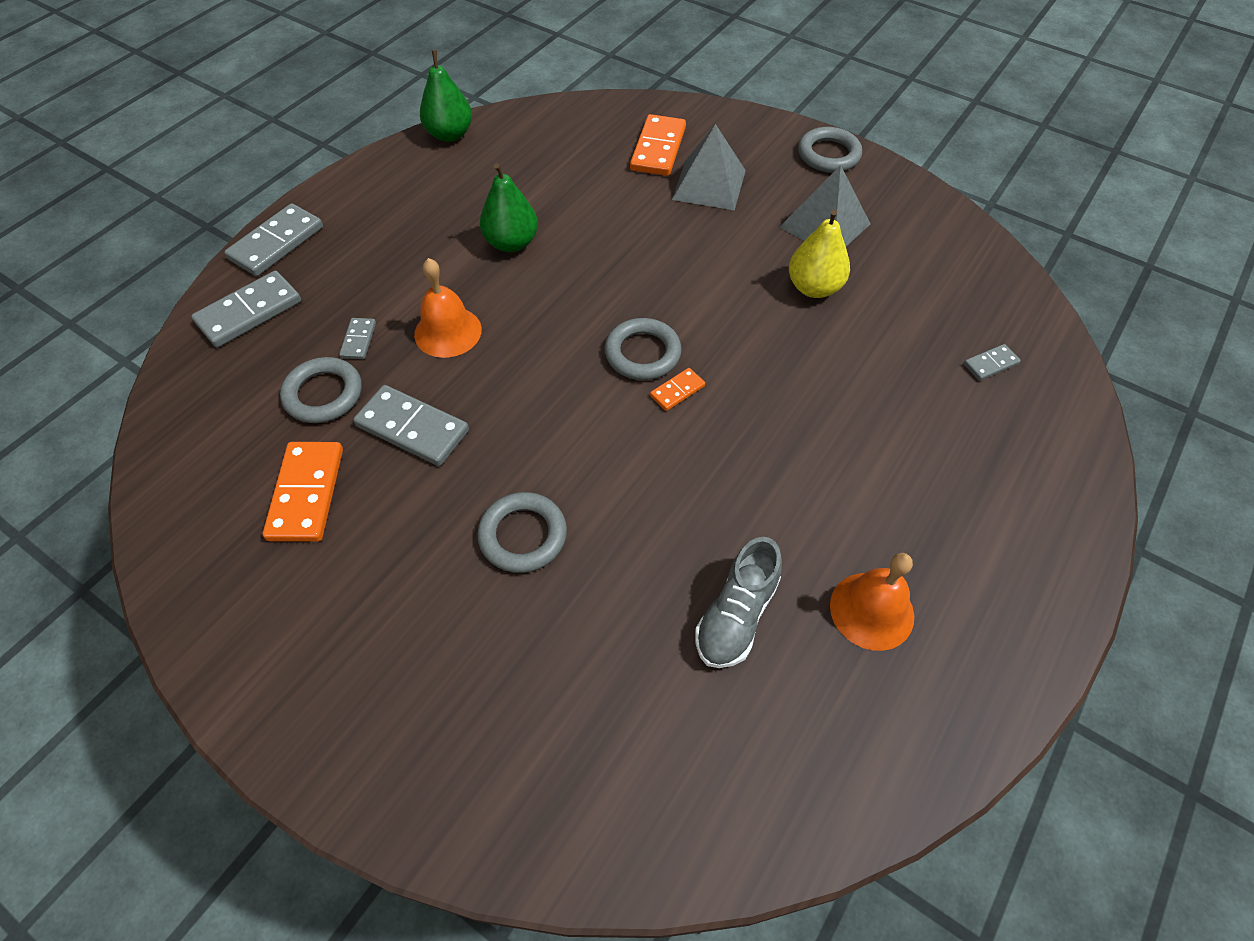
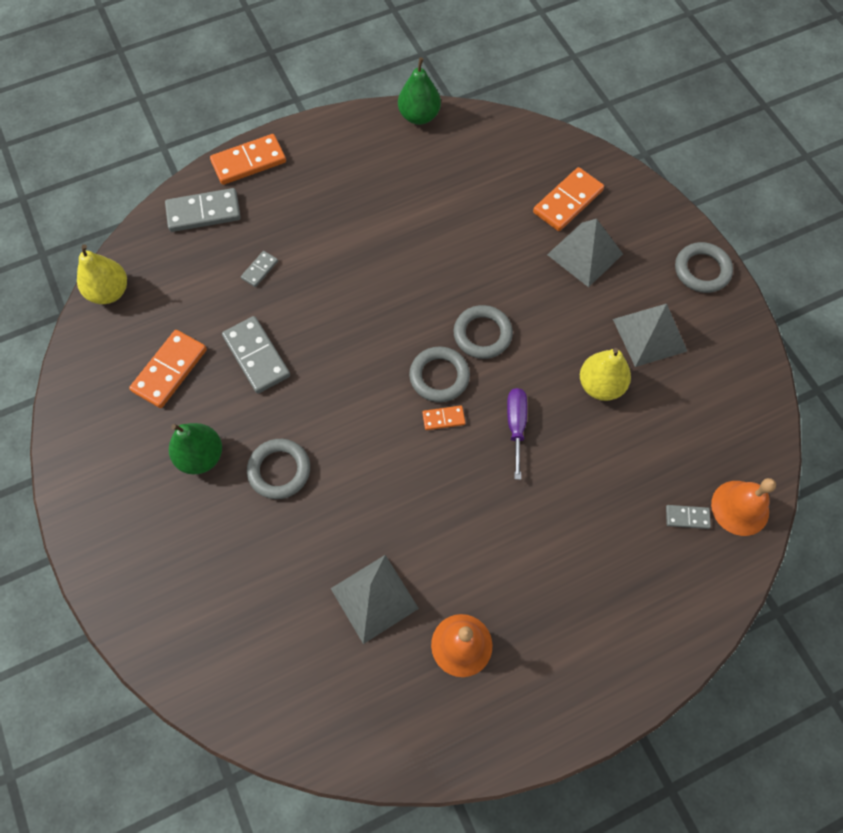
camera: 30 degrees right, 10 degrees up
grey domino [224,203,323,276] -> orange domino [210,134,286,185]
grey ring [280,357,362,423] -> grey ring moved to [454,305,513,359]
orange bell [414,258,482,358] -> orange bell moved to [711,478,776,536]
green pear [480,163,538,252] -> green pear moved to [169,423,222,474]
grey shoe [695,537,782,668] -> grey pyramid [331,555,419,644]
none -> yellow pear [77,244,127,304]
none -> purple screwdriver [507,388,527,480]

